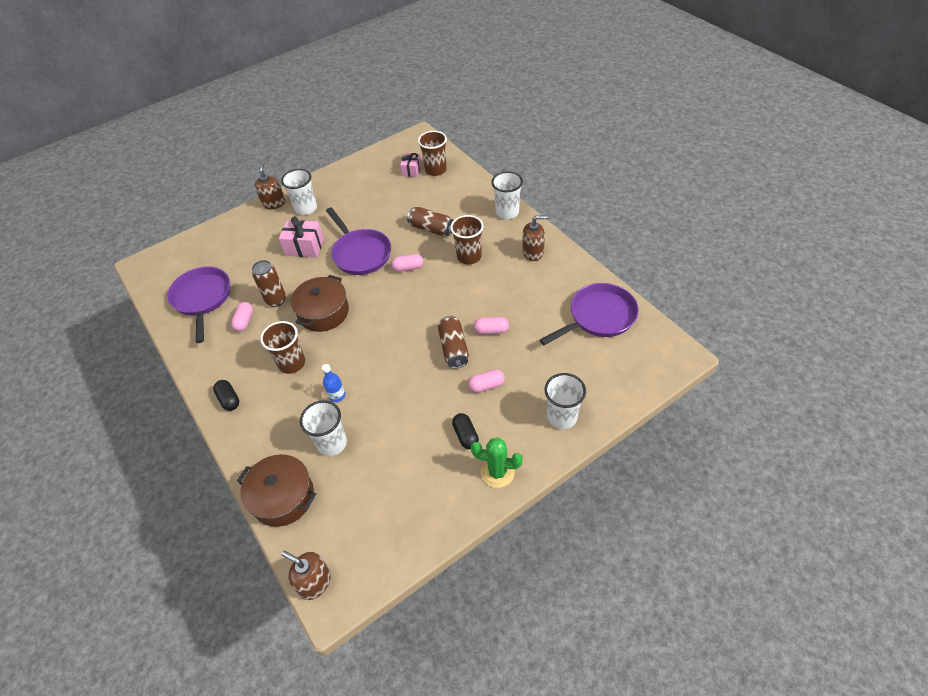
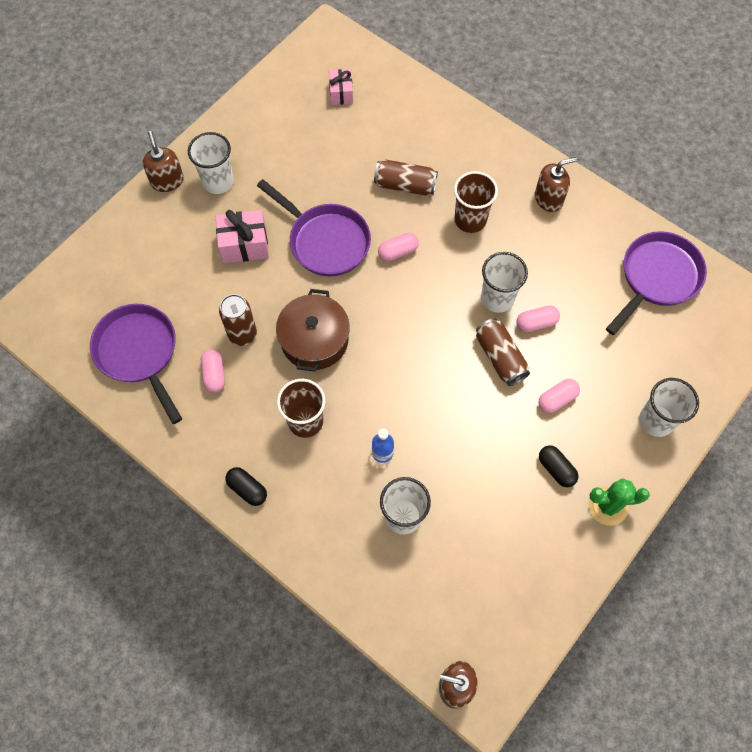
camera: 20 degrees left, 15 degrees up
brown pot [237,454,316,527] -> none
brown cup [418,131,447,176] -> none
white cup [491,171,523,219] -> white cup moved to [481,252,528,313]

